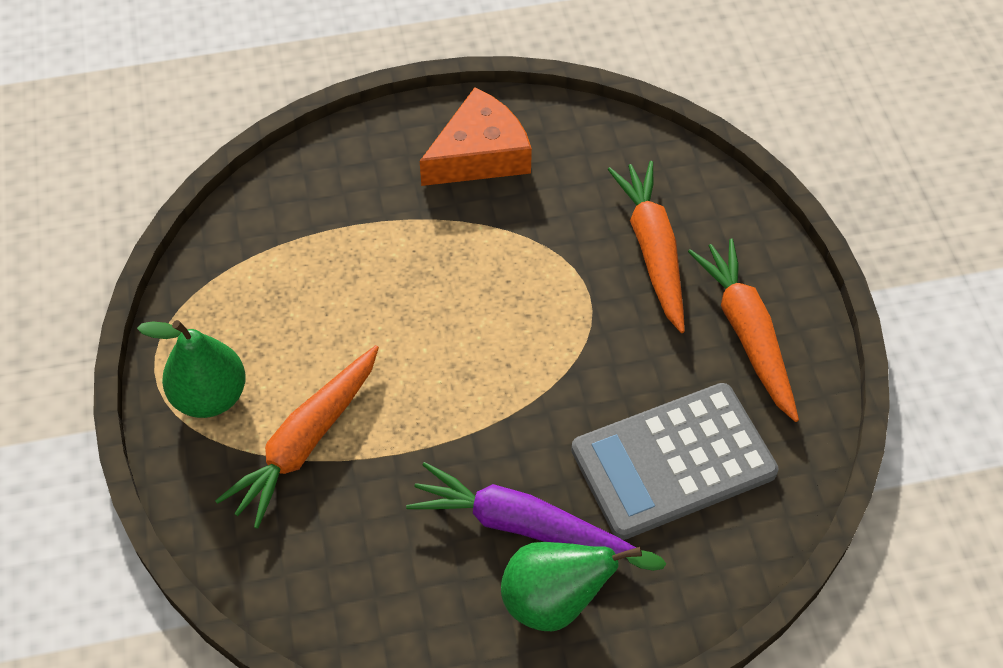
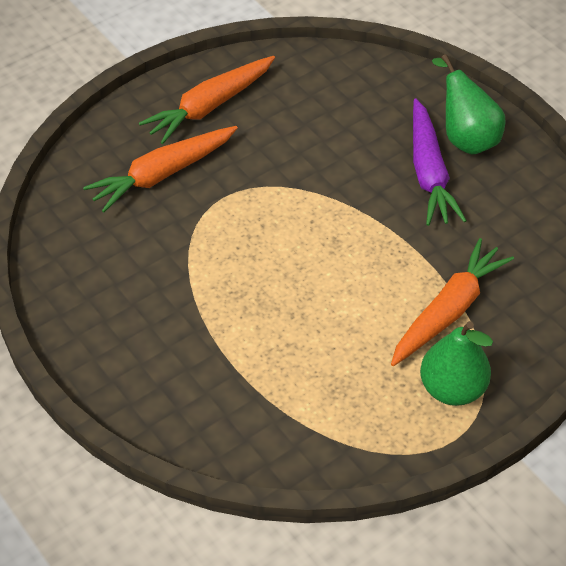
camera: 115 degrees left, 5 degrees down
orange carrot [215,345,379,529] -> orange carrot turned 60 degrees counterclockwise [391,238,514,366]
orange cheese [420,87,532,186] -> none
grey calculator [571,383,778,540] -> none

